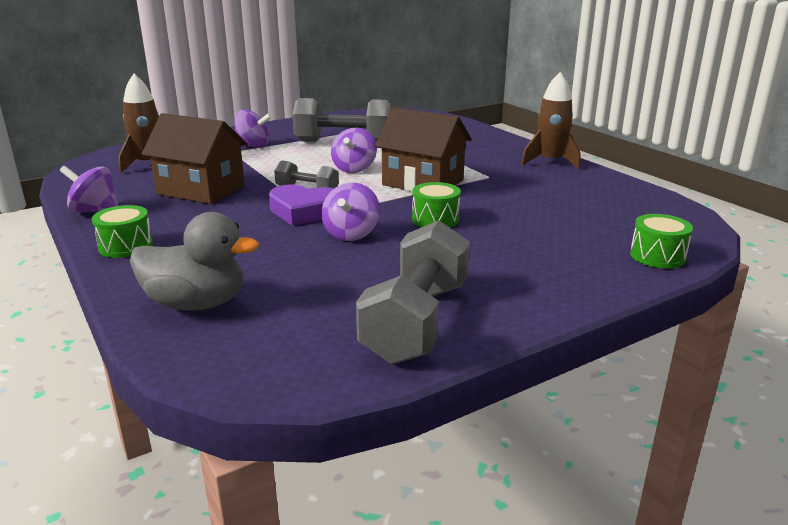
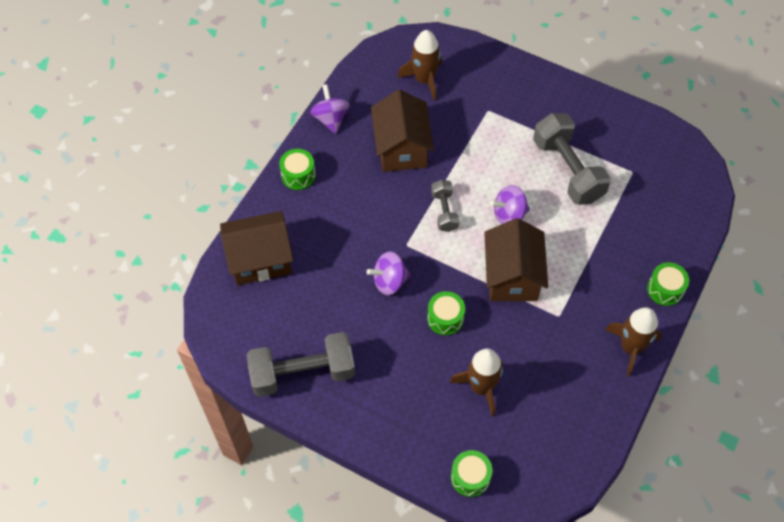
camera: 60 degrees right, 35 degrees up
grey duck [130,212,259,311] -> brown house [220,211,293,285]
purple spinning top [235,109,272,148] -> none
purple heart [269,185,334,226] -> none
none -> brown rocket [450,349,503,417]
none -> green drum [647,262,689,306]

